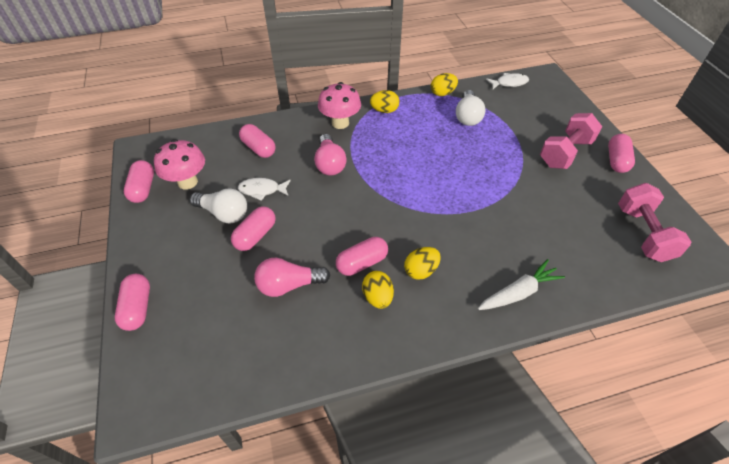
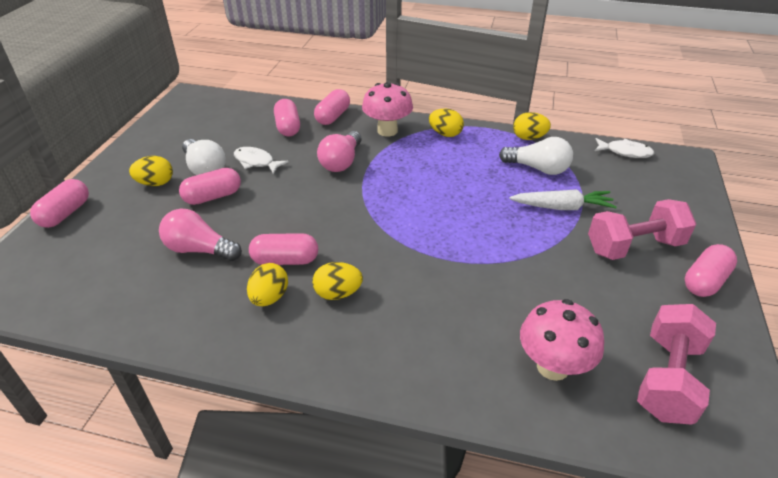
camera: 30 degrees right, 10 degrees down
pink capsule [124,160,154,203] -> pink capsule moved to [314,89,350,125]
pink mushroom [154,139,205,190] -> pink mushroom moved to [520,299,604,381]
white light bulb [456,90,485,126] -> white light bulb turned 105 degrees counterclockwise [499,137,573,175]
white carrot [478,259,565,310] -> white carrot moved to [509,190,617,210]
none -> yellow egg [129,156,173,186]

